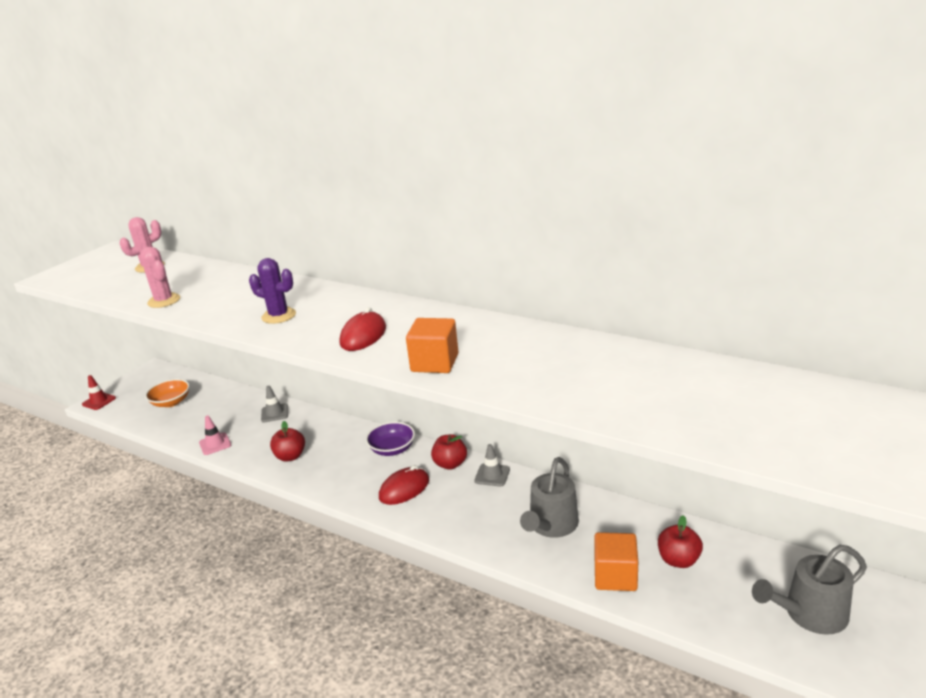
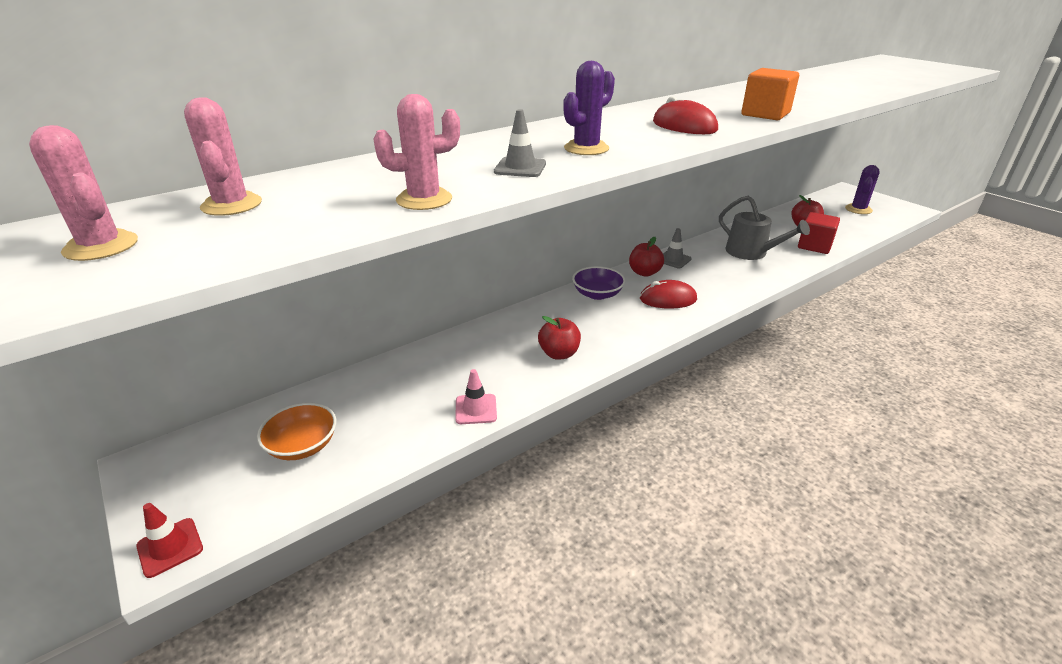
camera: 70 degrees left, 5 degrees up
grey traffic cone [261,386,288,422] -> grey traffic cone moved to [494,109,546,177]
red mouse [379,465,429,505] -> red mouse turned 75 degrees counterclockwise [640,280,697,309]
orange cube [594,532,638,591] -> red cube [798,212,840,254]
grey watering can [752,545,867,635] -> purple cactus [845,165,880,214]
none -> pink cactus [29,125,138,261]

